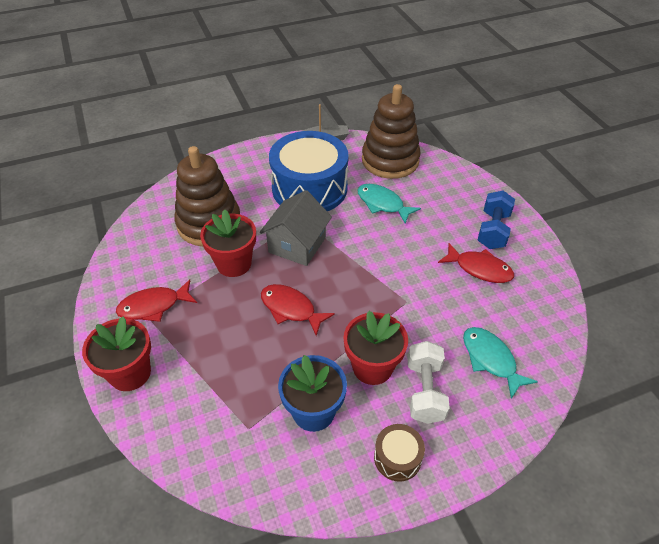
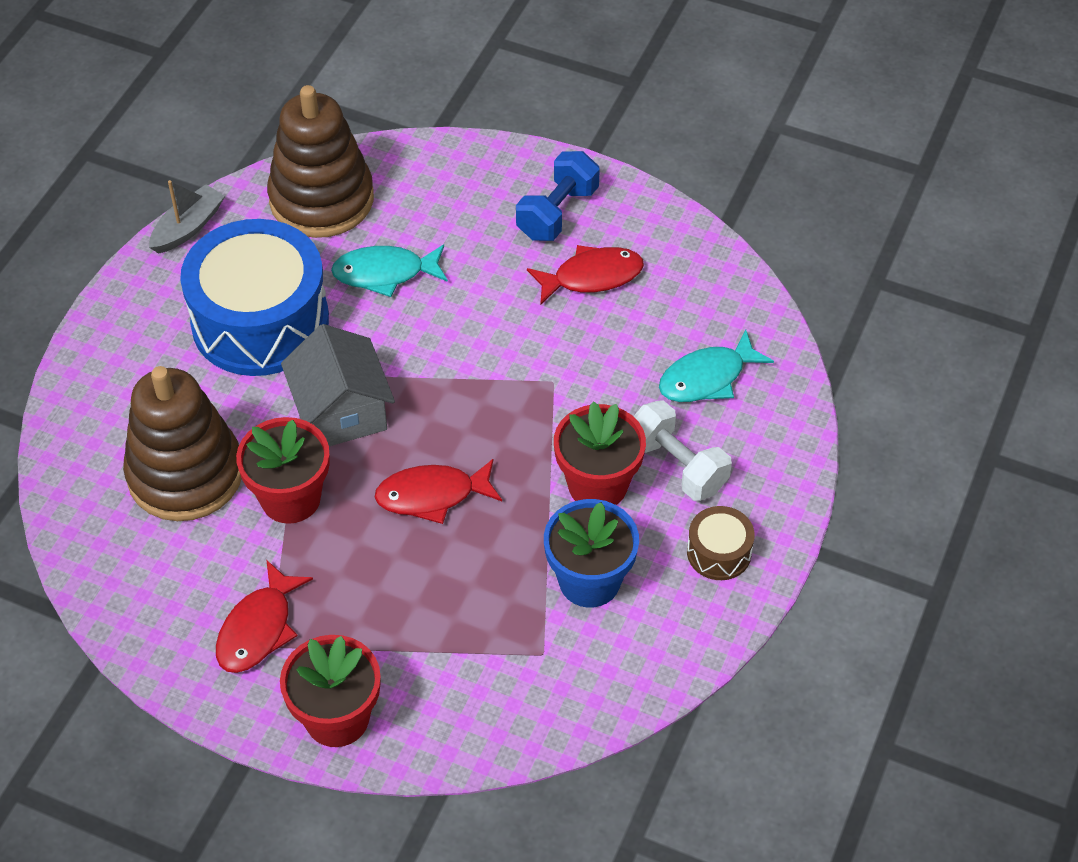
camera: 45 degrees left, 5 degrees up
turquoise fish [463,327,538,399] -> turquoise fish turned 45 degrees counterclockwise [659,330,774,402]
blue dumbbell [478,191,515,249] -> blue dumbbell turned 60 degrees clockwise [516,151,600,241]

